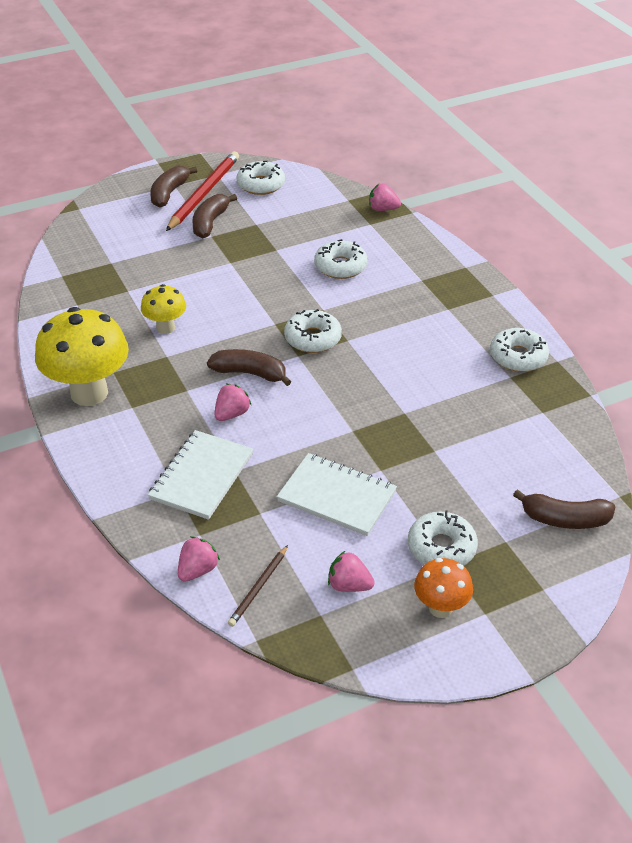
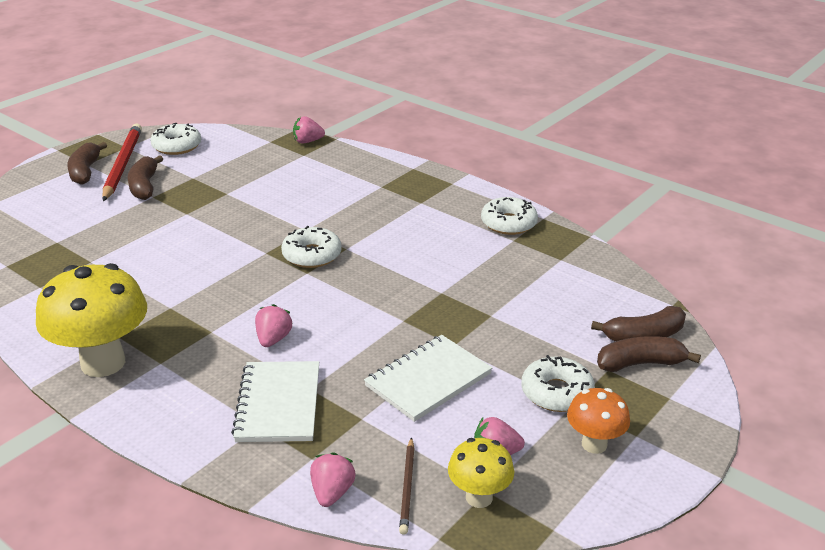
camera: 25 degrees left, 10 degrees down
yellow mushroom [141,284,186,334] -> yellow mushroom moved to [448,438,514,508]
brown banana [207,349,292,386] -> brown banana moved to [597,336,701,372]
white notebook [277,453,397,536] -> white notebook turned 45 degrees counterclockwise [364,335,492,422]
white donut [314,239,368,279] -> none

